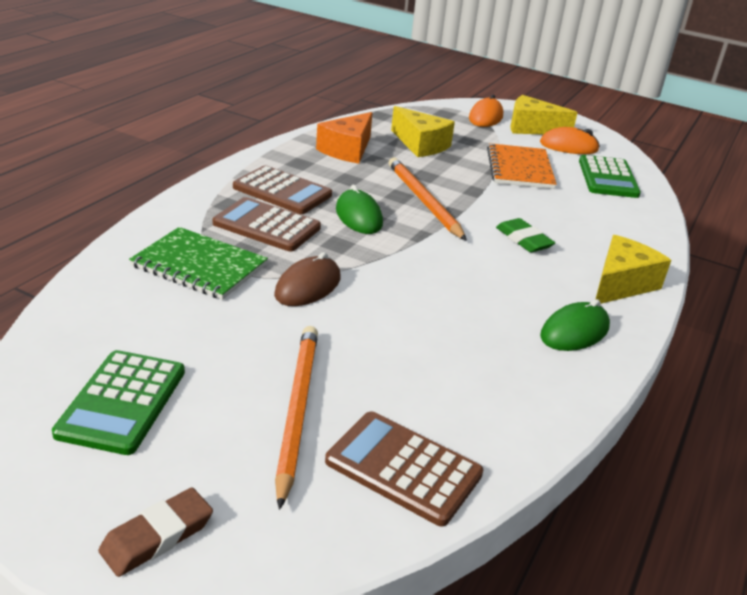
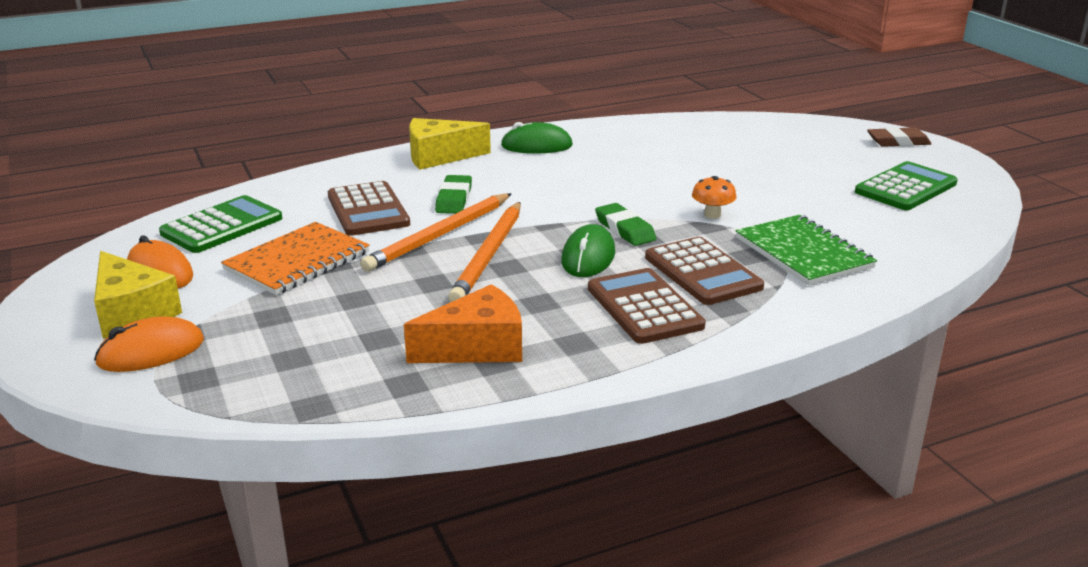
camera: 140 degrees left, 5 degrees down
brown mouse [274,252,340,306] -> orange mushroom [692,176,737,219]
orange pencil [275,326,318,510] -> orange pencil moved to [360,193,512,272]
brown calculator [325,411,483,526] -> brown calculator moved to [328,181,410,236]
yellow cheese [391,106,455,157] -> none
none -> green eraser [595,203,656,246]

